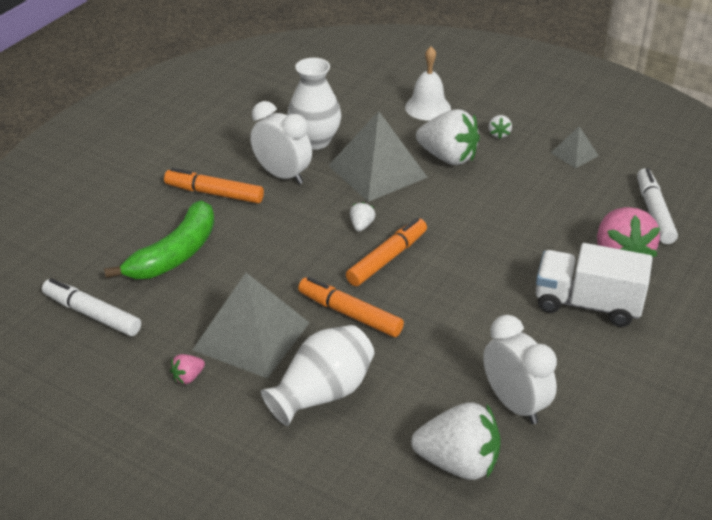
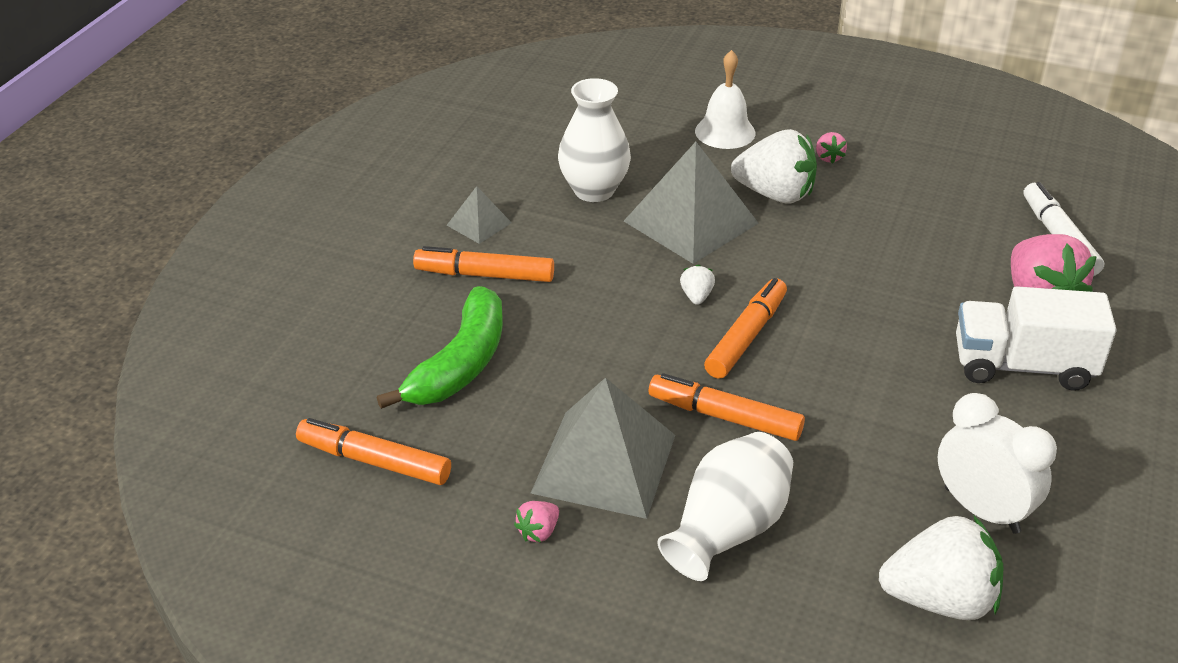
camera: 10 degrees left, 0 degrees up
white marker [42,278,141,336] -> orange marker [296,418,451,485]
white clock [250,101,312,184] -> none
white strawberry [489,115,512,139] -> pink strawberry [816,132,847,164]
grey pyramid [551,126,599,168] -> grey pyramid moved to [447,186,512,244]

